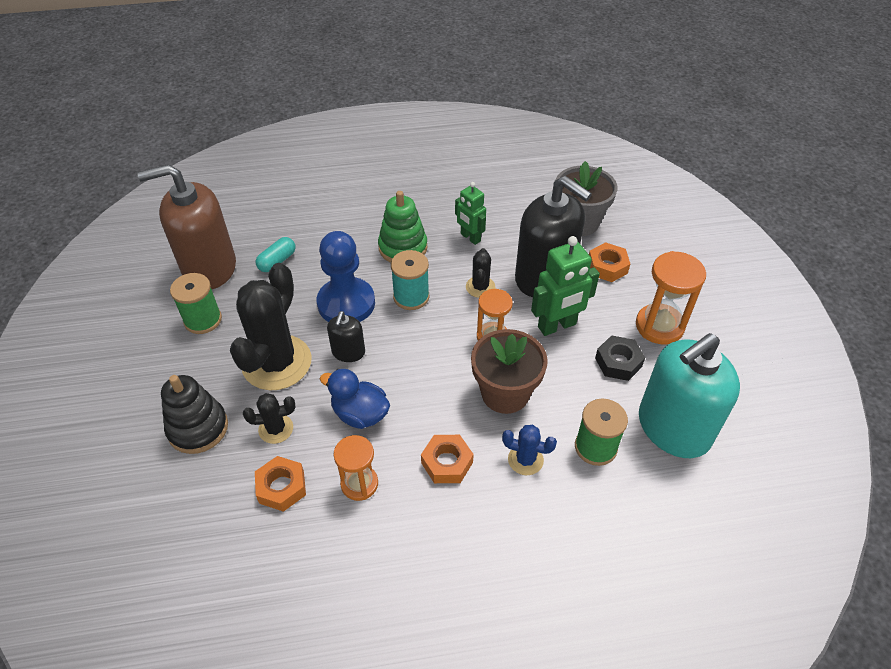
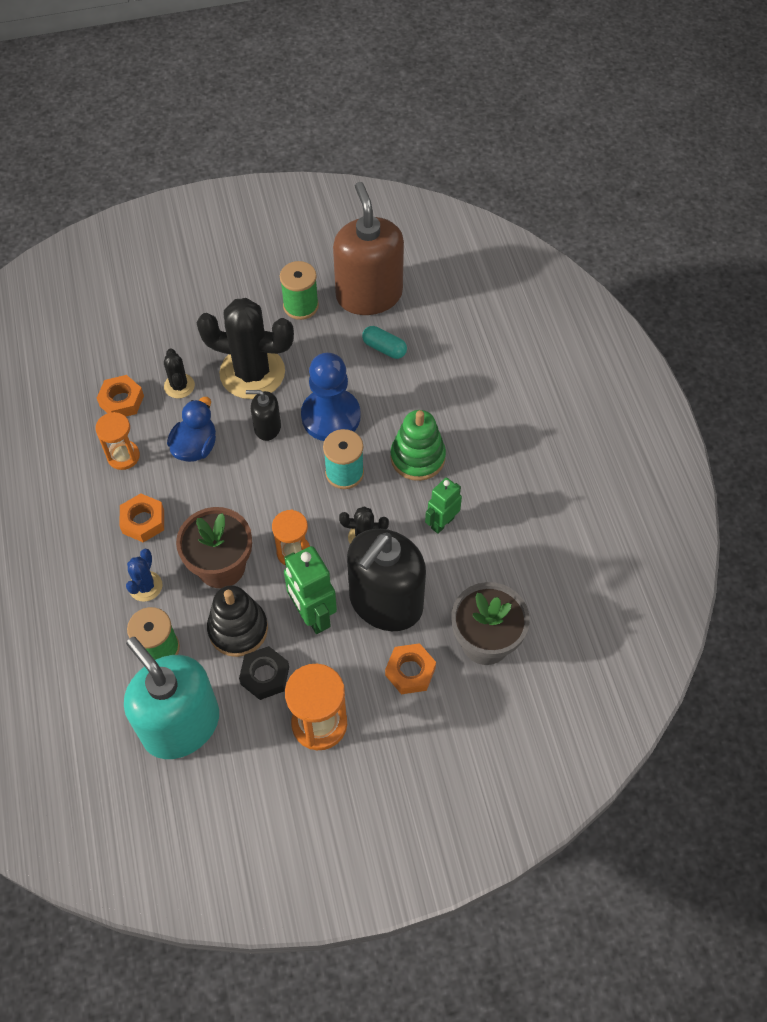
camera: 85 degrees right, 10 degrees up
black stacking toy [161,375,228,454] -> black stacking toy moved to [207,585,268,657]

